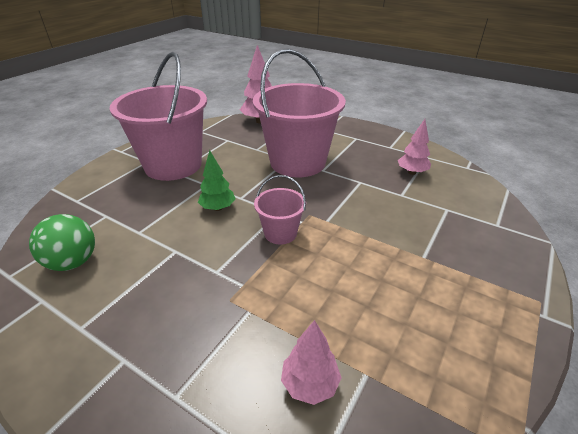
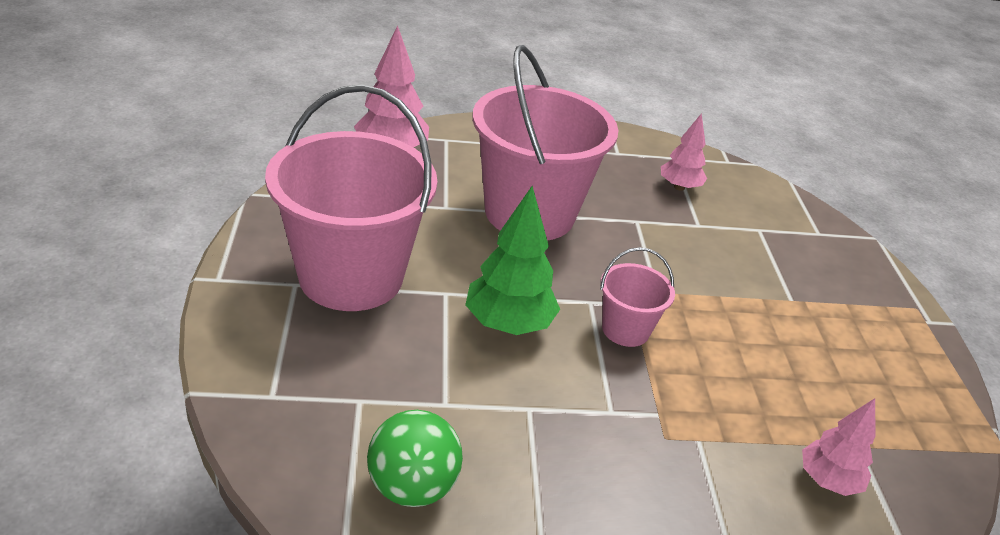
camera: 40 degrees left, 0 degrees up
green tree [198,150,236,211] -> green tree [465,186,560,335], size x1.56

